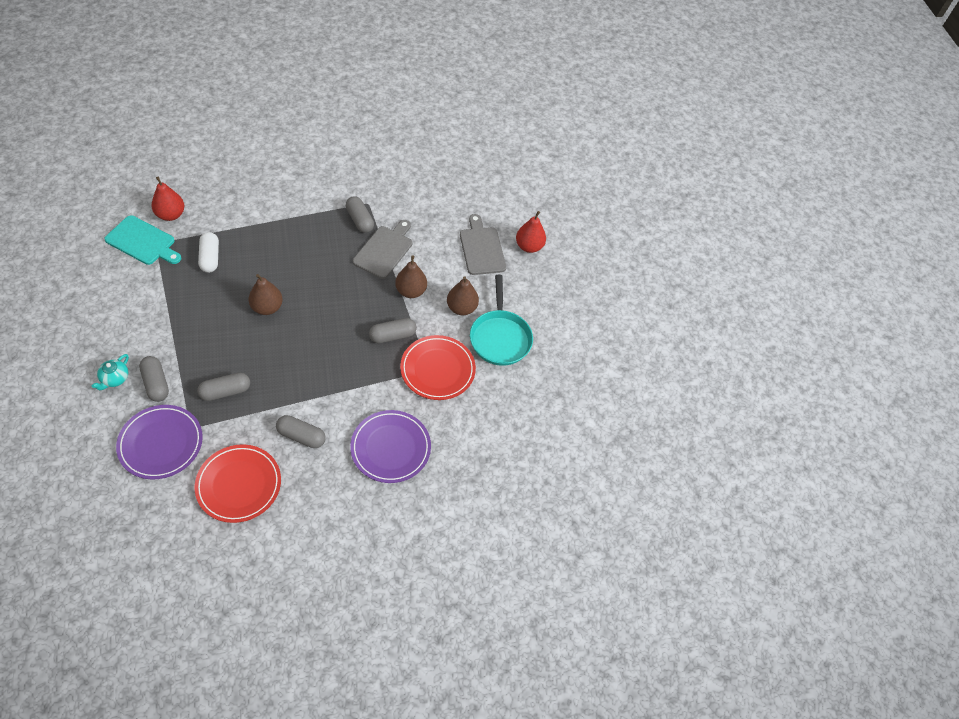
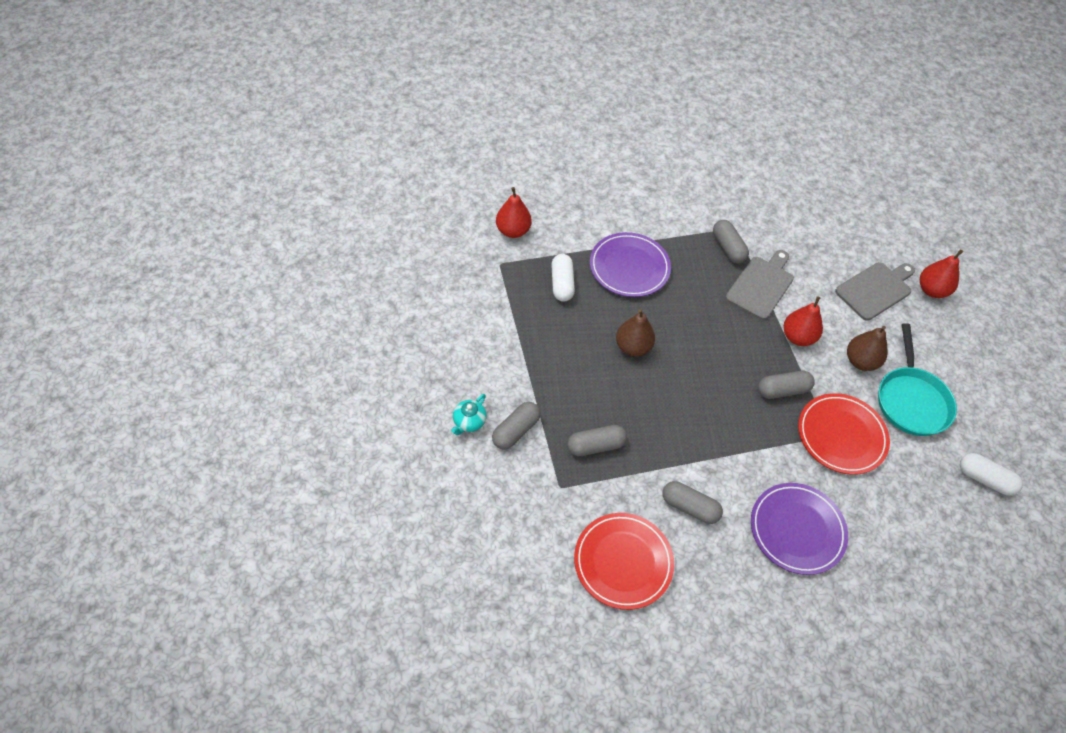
camera: 10 degrees right, 0 degrees up
turquoise cutting board [104,215,181,265] -> none
purple plate [116,405,203,479] -> purple plate moved to [590,232,671,297]
grey capsule [139,356,169,402] -> grey capsule turned 60 degrees clockwise [492,402,541,449]
brown pear [395,255,427,298] -> red pear [784,296,823,346]
grey cutting board [460,214,506,275] -> grey cutting board turned 60 degrees clockwise [835,262,915,321]
none -> white capsule [960,453,1023,496]

